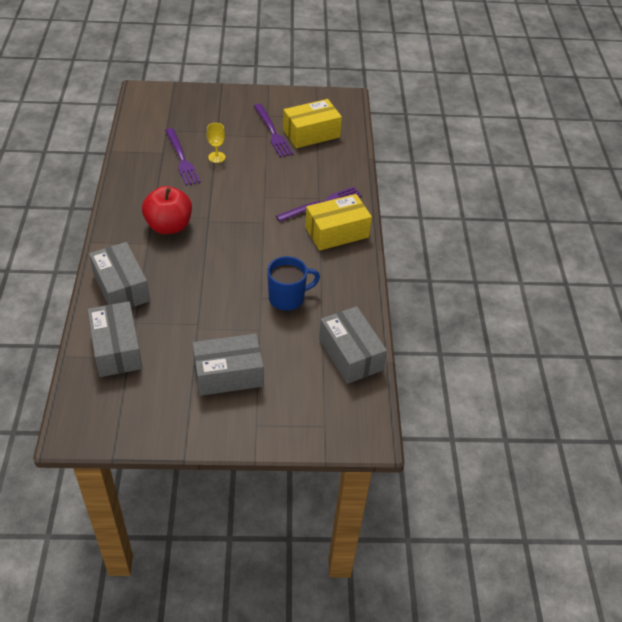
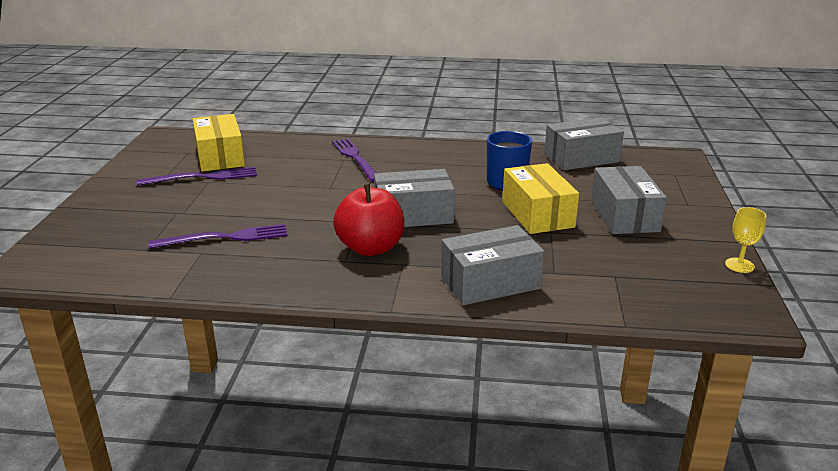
camera: 80 degrees left, 20 degrees down
grey box [88,301,142,377] -> grey box moved to [374,169,455,227]
yellow goblet [207,123,225,163] -> yellow goblet moved to [725,207,766,273]
yellow box [305,194,372,251] -> yellow box moved to [502,163,579,234]

